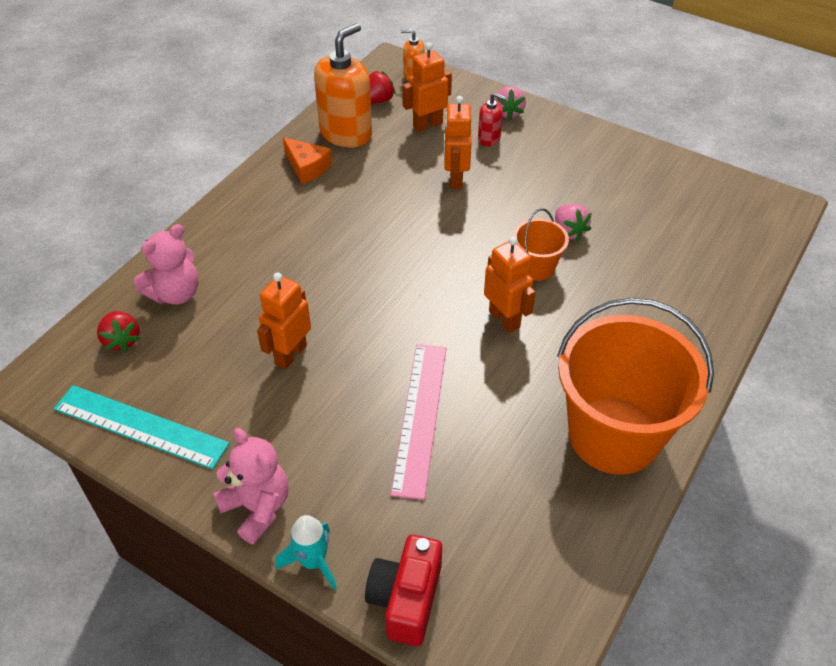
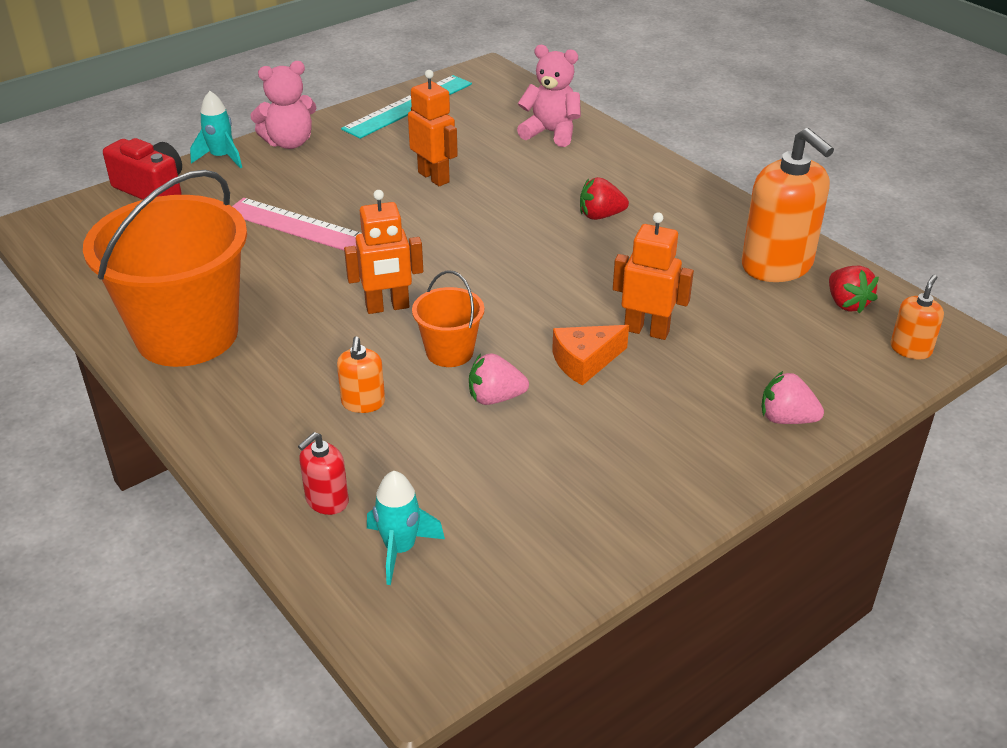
camera: 110 degrees right, 10 degrees down
red strawberry [97,311,140,352] -> red strawberry moved to [580,177,629,220]
pink teddy bear [134,224,199,305] -> pink teddy bear turned 135 degrees clockwise [517,45,581,147]
orange cheese [283,137,332,184] -> orange cheese moved to [552,325,629,386]
orange robot [402,43,452,132] -> none
red soap dispenser [478,93,506,146] -> red soap dispenser moved to [298,432,349,515]
none -> orange soap dispenser [337,336,385,413]
none -> turquoise rocket [367,471,445,585]

